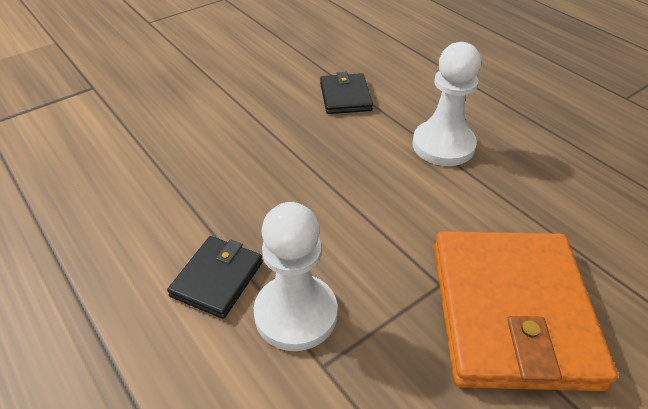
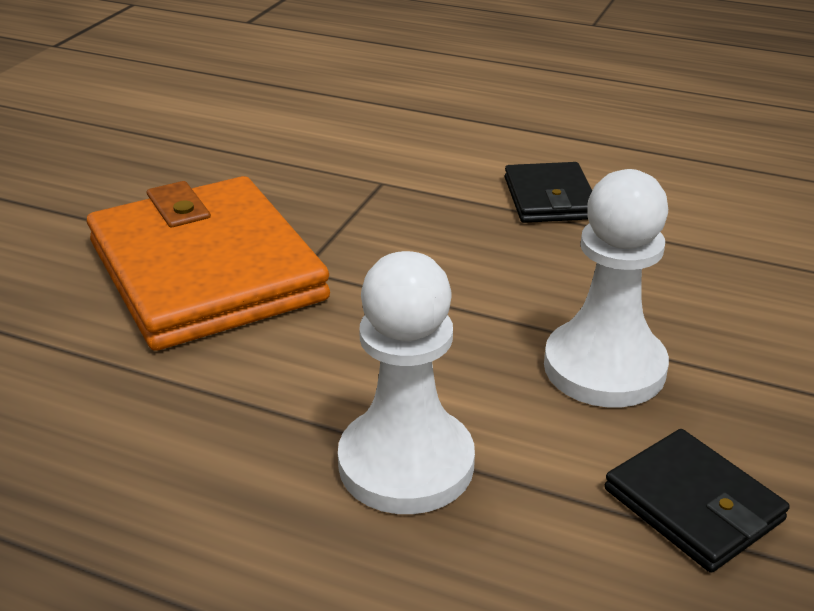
camera: 150 degrees right, 10 degrees down
white pawn [254,202,338,351] -> white pawn moved to [544,169,669,407]

